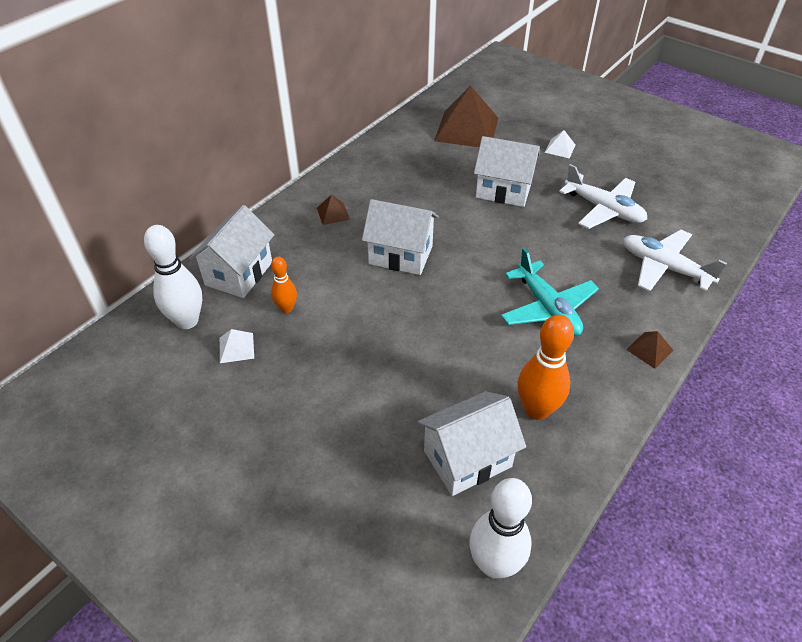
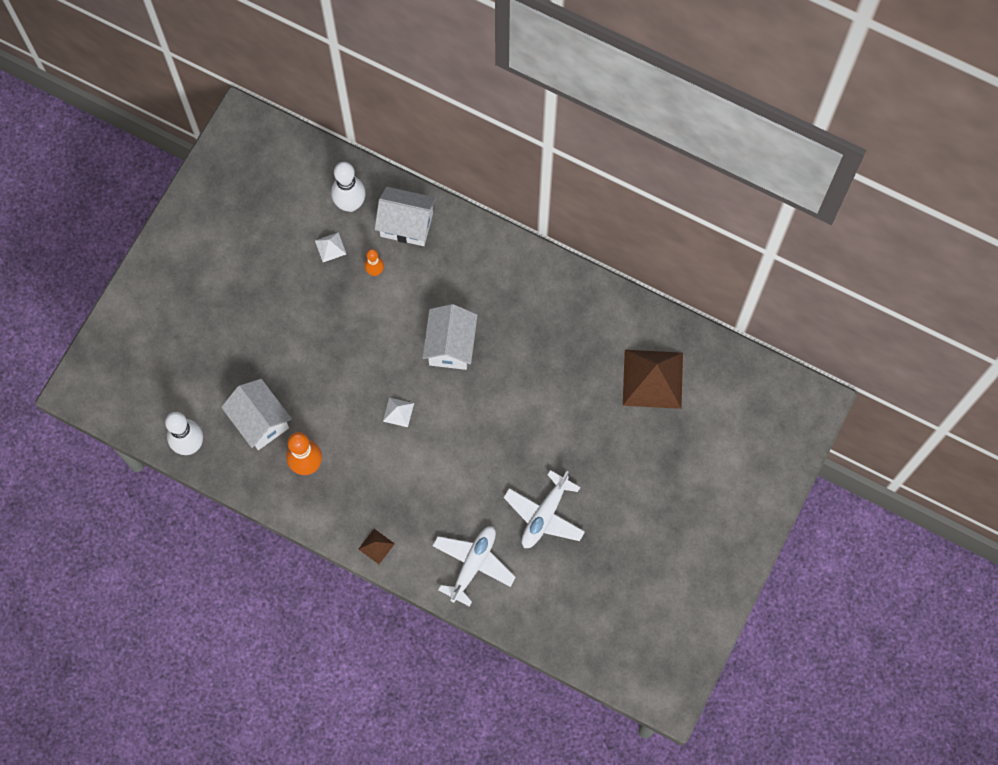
camera: 80 degrees right, 25 degrees up
brown pyramid [317,194,350,225] -> none
white house [474,136,540,207] -> none
turquoise plane [501,248,599,336] -> none
white pyramid [545,130,575,158] -> white pyramid moved to [383,397,414,427]

